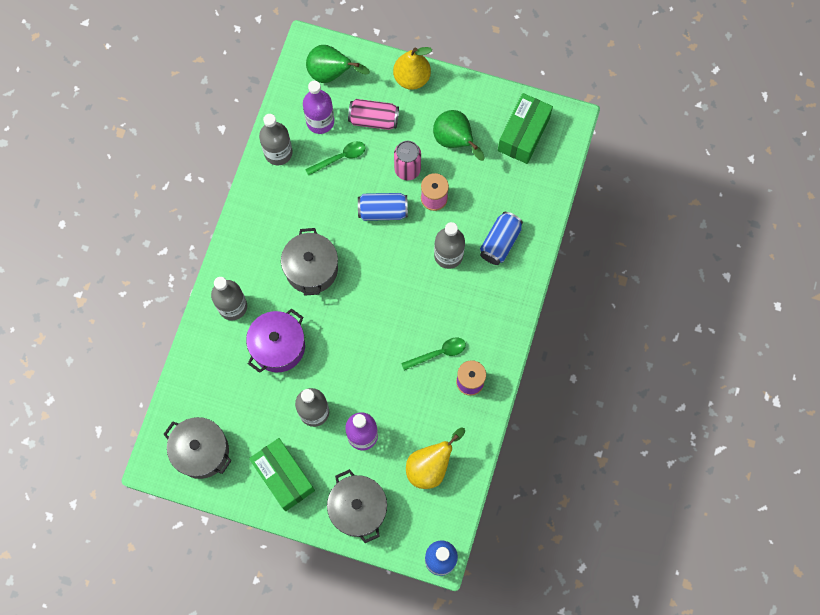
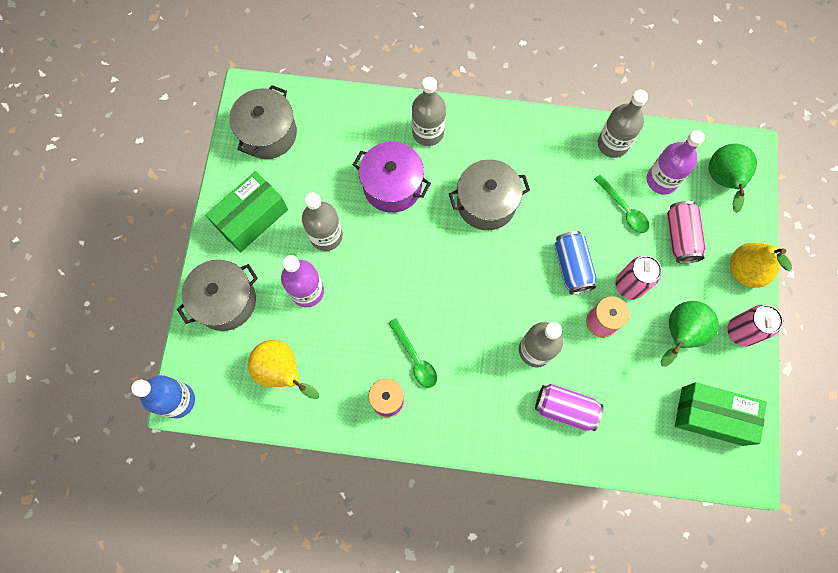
camera: 80 degrees right, 0 degrees up
blue can [480,212,523,265] -> purple can [535,384,604,431]
none -> pink can [727,305,783,347]

